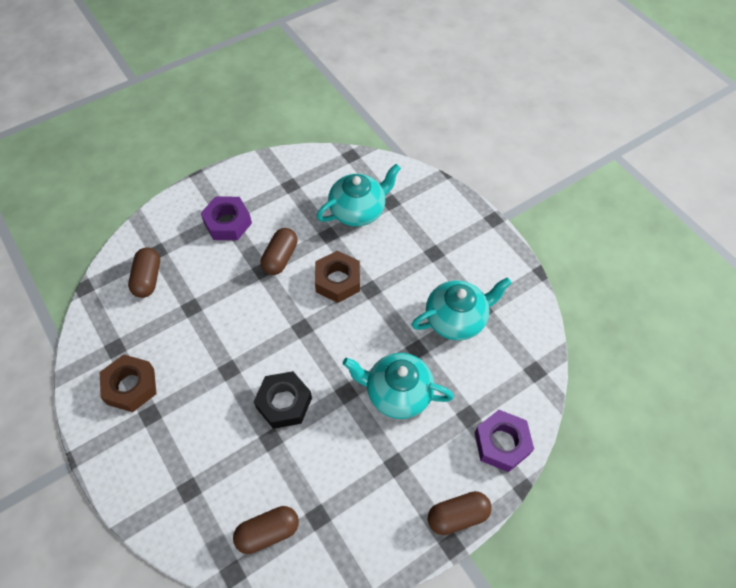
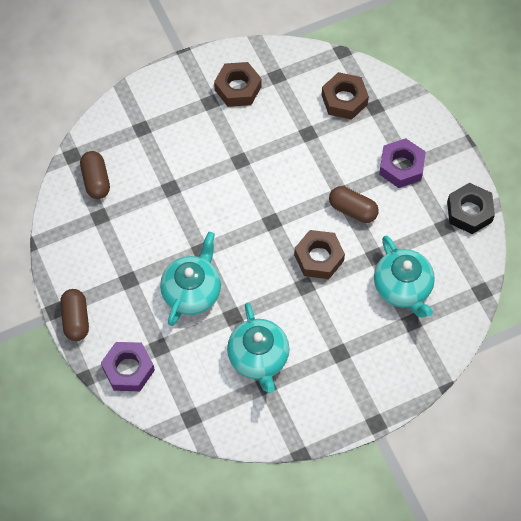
camera: 100 degrees right, 5 degrees up
brown capsule [128,247,160,298] -> brown nut [322,72,369,120]
black nut [254,371,312,429] -> black nut moved to [447,183,495,234]

